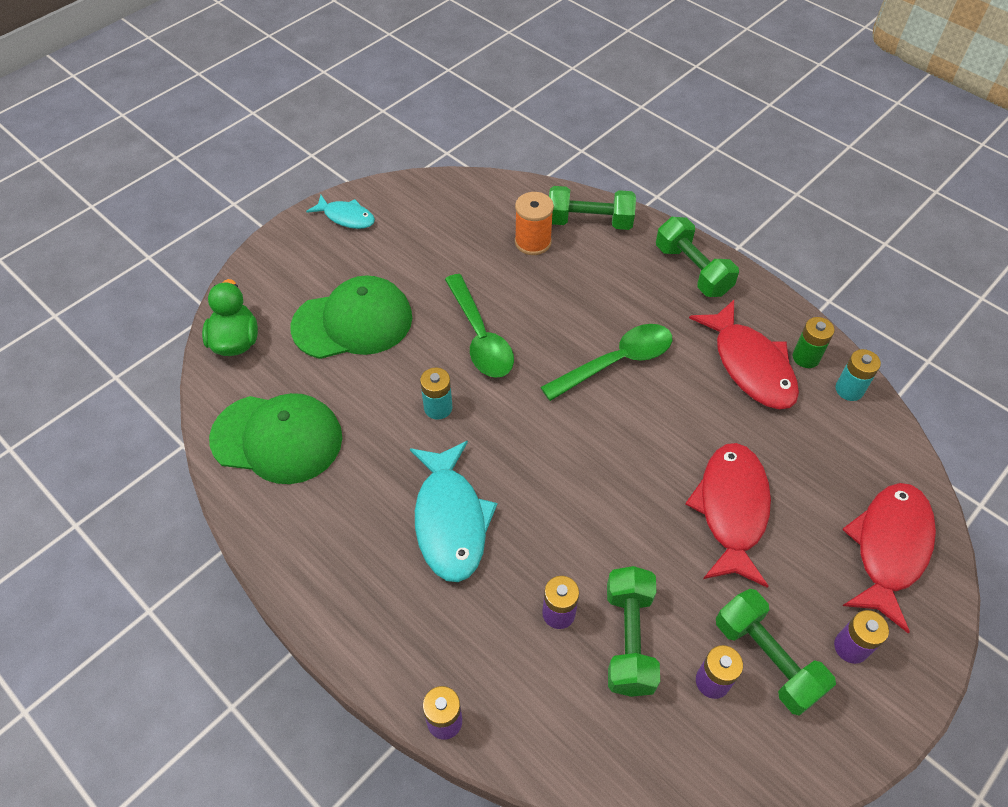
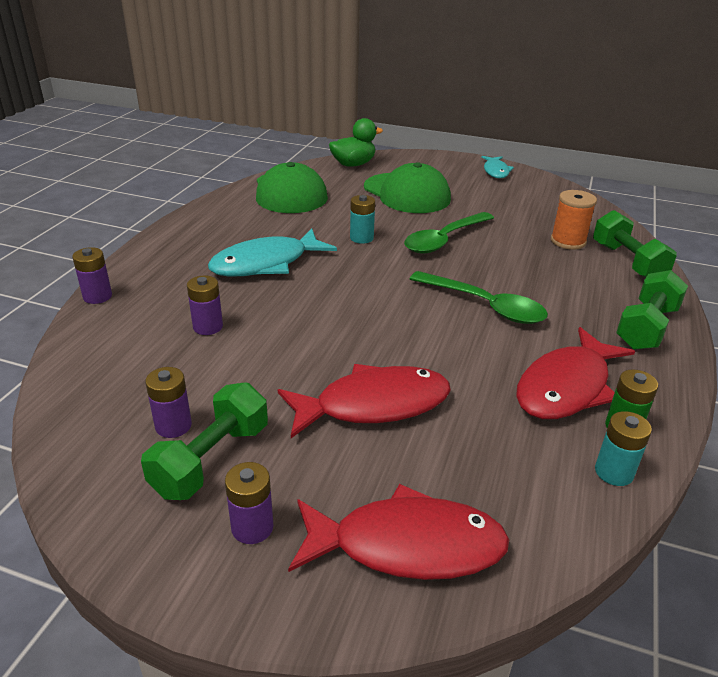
camera: 65 degrees right, 20 degrees down
green dumbbell [607,566,660,697] -> none

